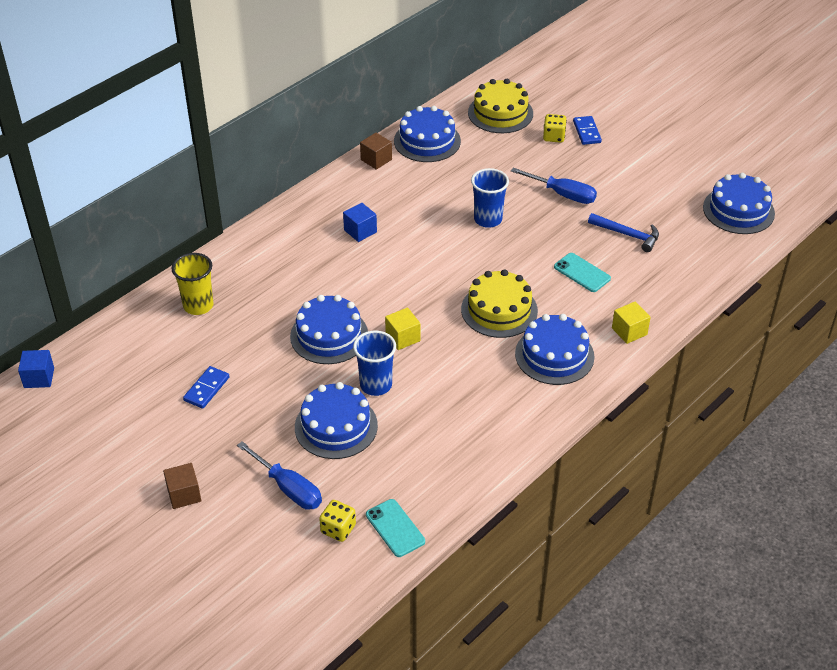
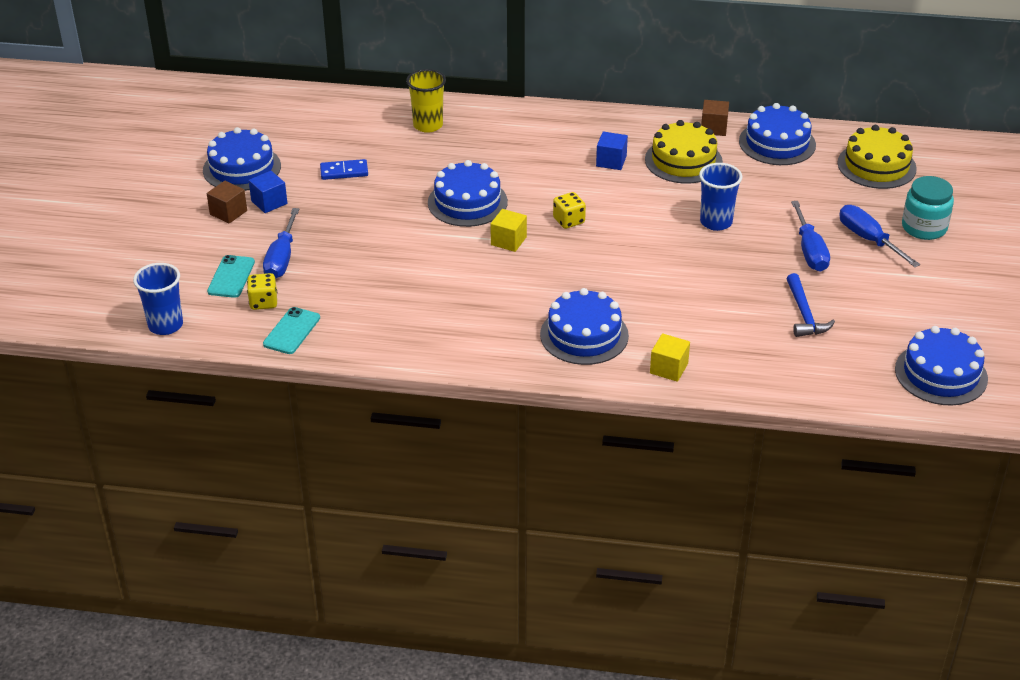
camera: 55 degrees right, 5 degrees down
blue cube [18,350,54,388] -> blue cube moved to [249,171,287,213]
blue cake [295,382,378,459] -> blue cake moved to [203,127,281,191]
blue cup [353,330,396,396] -> blue cup moved to [133,263,183,335]
yellow cake [461,269,538,338] -> yellow cake moved to [645,120,723,184]
yellow dice [543,114,567,143] -> yellow dice moved to [553,192,586,229]
turquoise phone [554,253,611,292] -> turquoise phone moved to [207,255,255,298]
blue domino [573,116,602,145] -> turquoise jar [902,176,954,240]
none -> blue screwdriver [839,205,920,267]

